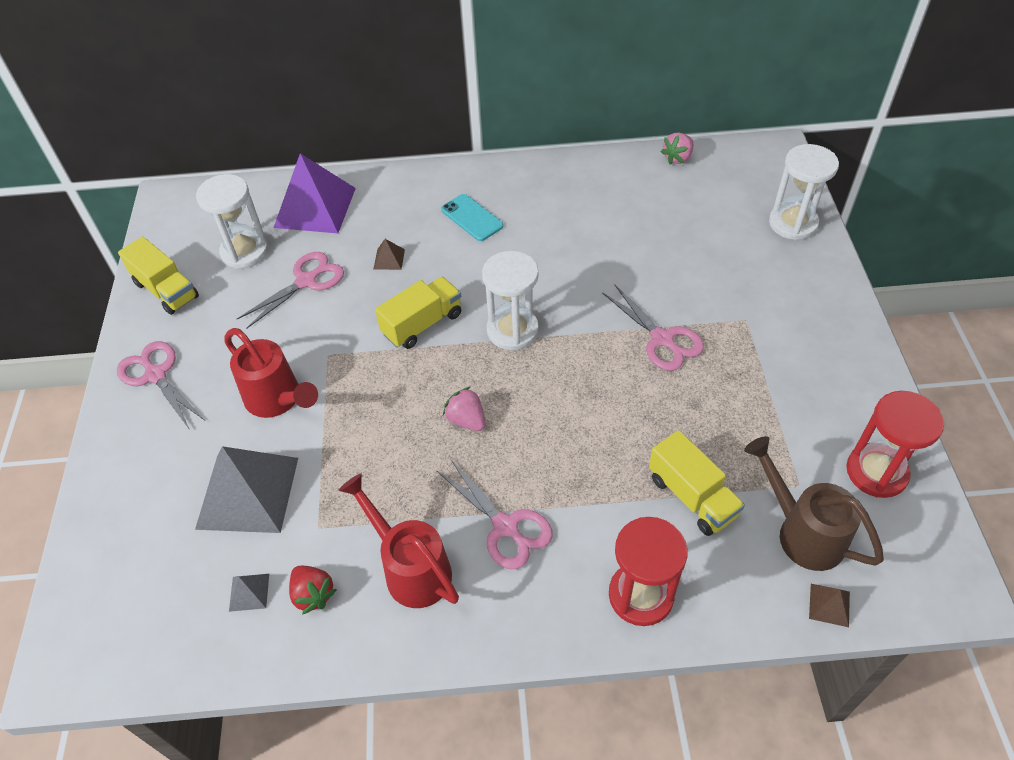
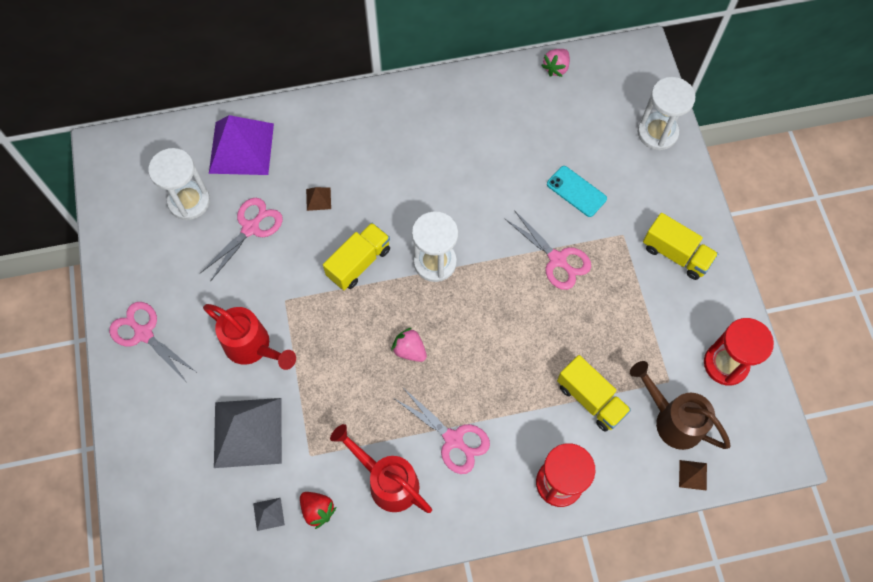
camera: 10 degrees left, 15 degrees up
yellow truck [118,236,199,315] -> yellow truck moved to [643,213,718,280]
turquoise phone [441,194,504,241] -> turquoise phone moved to [547,166,607,217]

